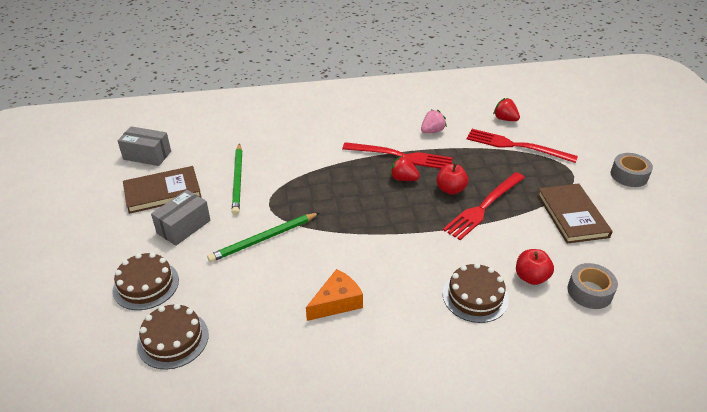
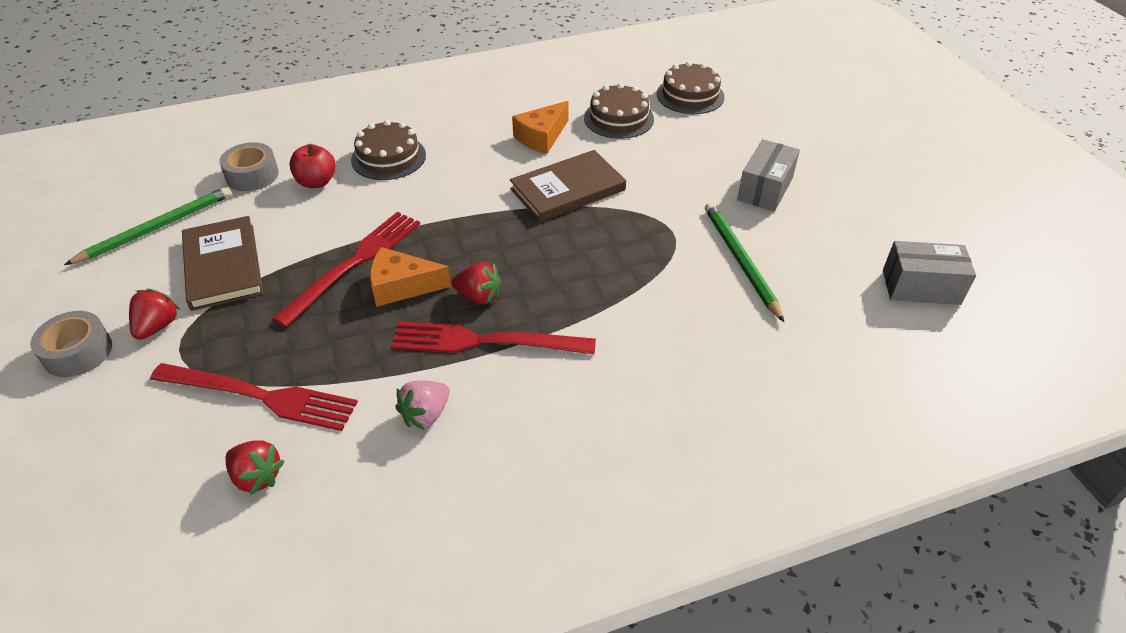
camera: 170 degrees right, 5 degrees up
brown cake [113,252,179,310] -> brown cake moved to [584,83,654,139]
brown book [123,166,202,214] -> brown book moved to [510,150,626,222]
green pencil [207,213,319,262] -> green pencil moved to [64,186,232,265]
red apple [436,163,468,195] -> orange cheese [370,247,451,307]
none -> red strawberry [129,289,180,340]

